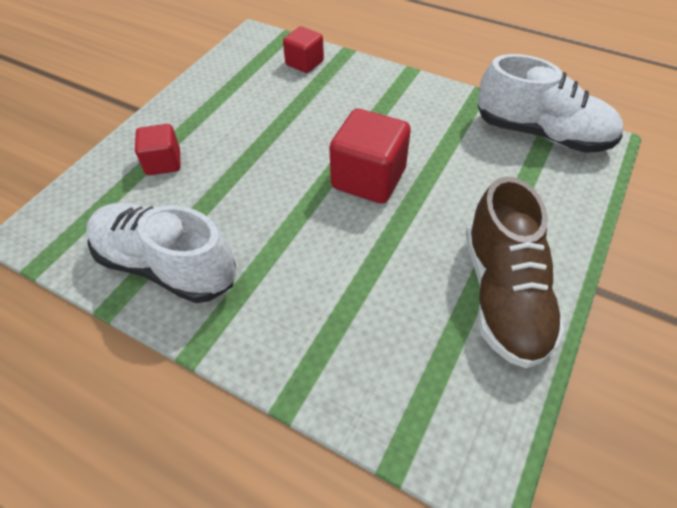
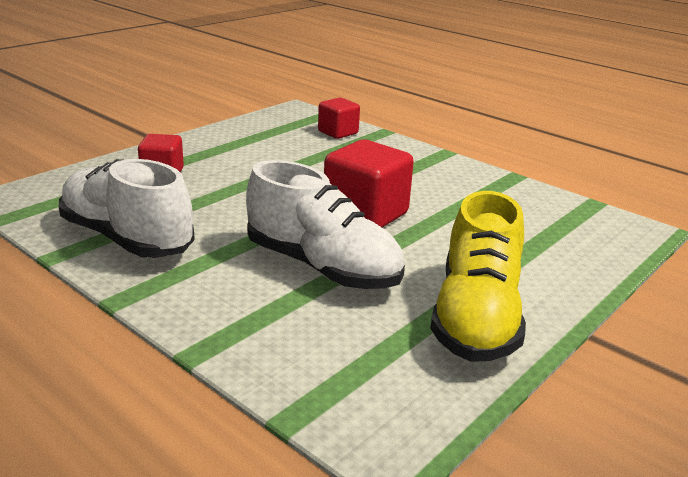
camera: 10 degrees right, 25 degrees down
brown shoe [466,176,565,368] -> yellow shoe [430,191,526,362]
white shoe [478,54,623,153] -> white shoe moved to [246,160,405,289]

